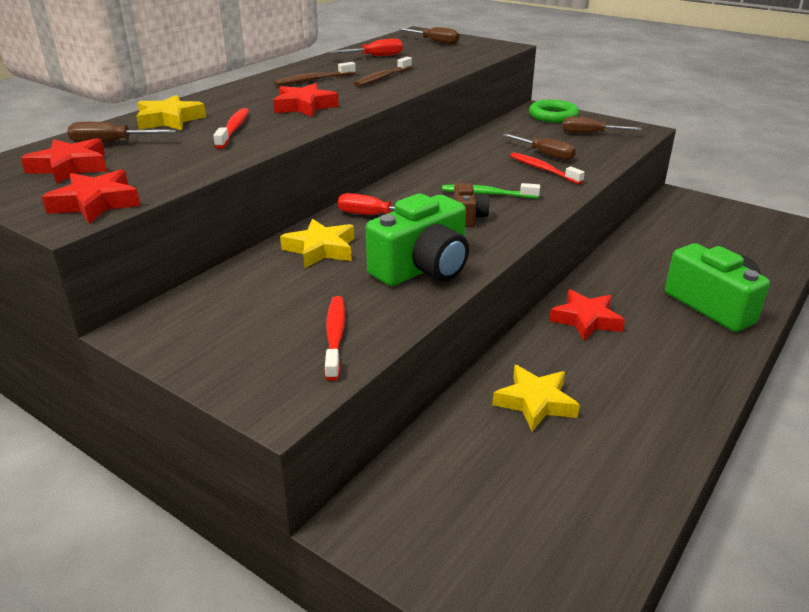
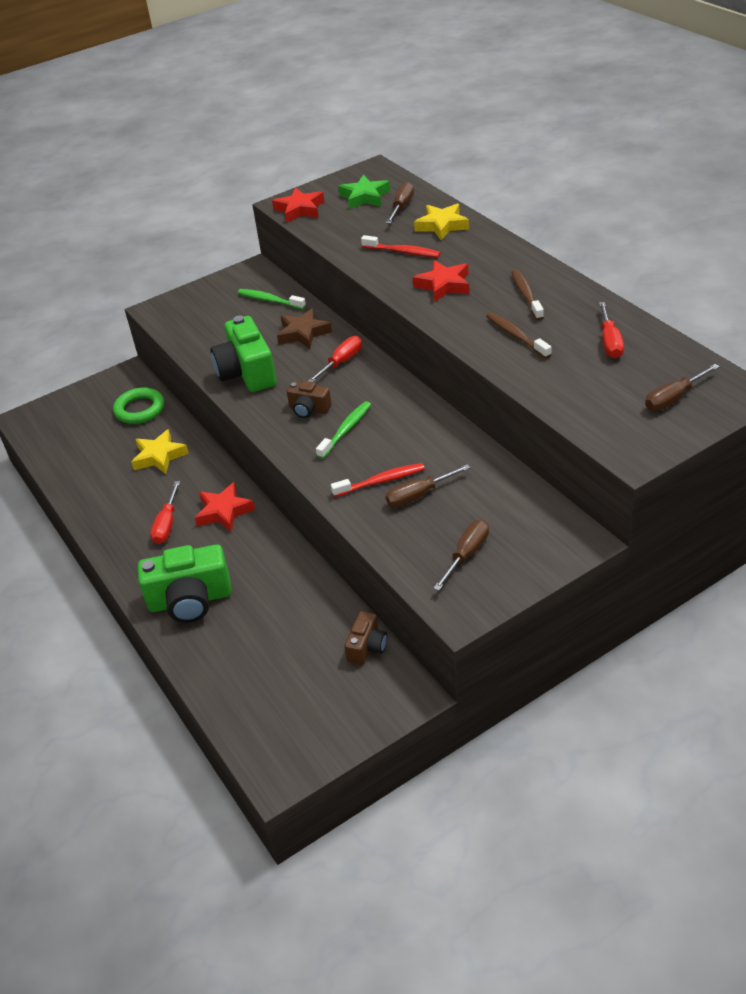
camera: 115 degrees right, 10 degrees up
red star [21,138,107,184] -> green star [338,175,390,209]
yellow star [280,219,354,268] -> brown star [277,308,332,349]
red toothbrush [324,296,345,381] -> none
green ring [529,100,579,123] -> green ring moved to [113,388,164,424]
none -> red screwdriver [150,481,180,544]
none -> green toothbrush [238,289,306,309]
none -> brown camera [344,611,387,665]

